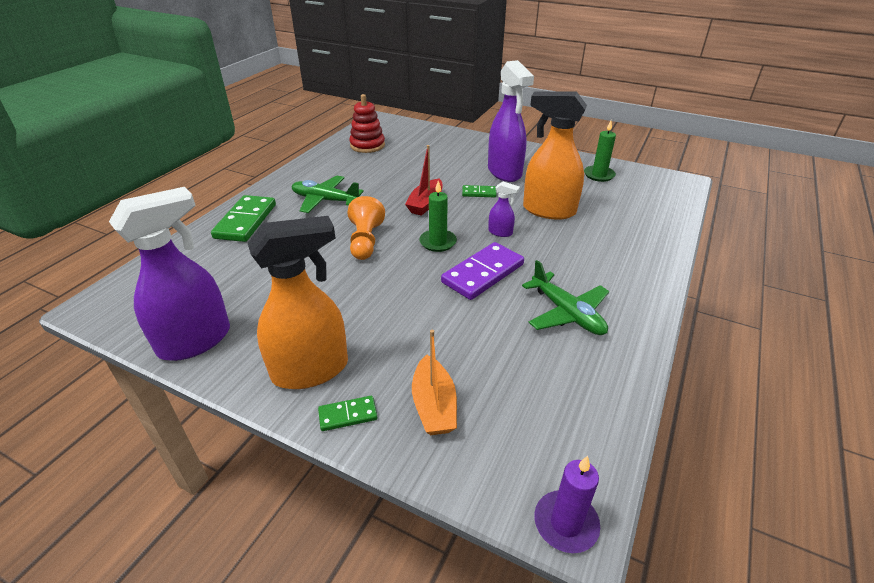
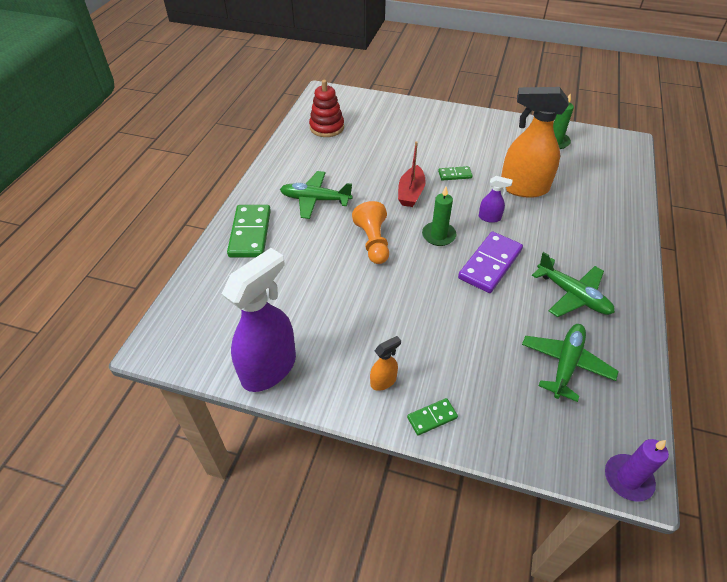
camera: 10 degrees left, 10 degrees up
orange spray bottle [248,216,348,389] -> orange spray bottle [370,336,401,391], size x0.44
orange boat [412,330,457,435] -> none
purple spray bottle [488,60,534,182] -> none
none -> green plane [522,324,619,402]

